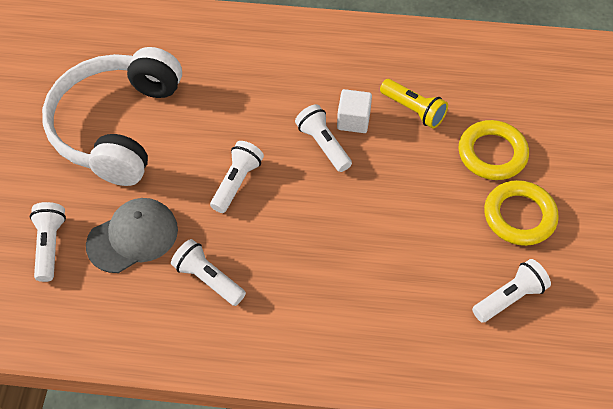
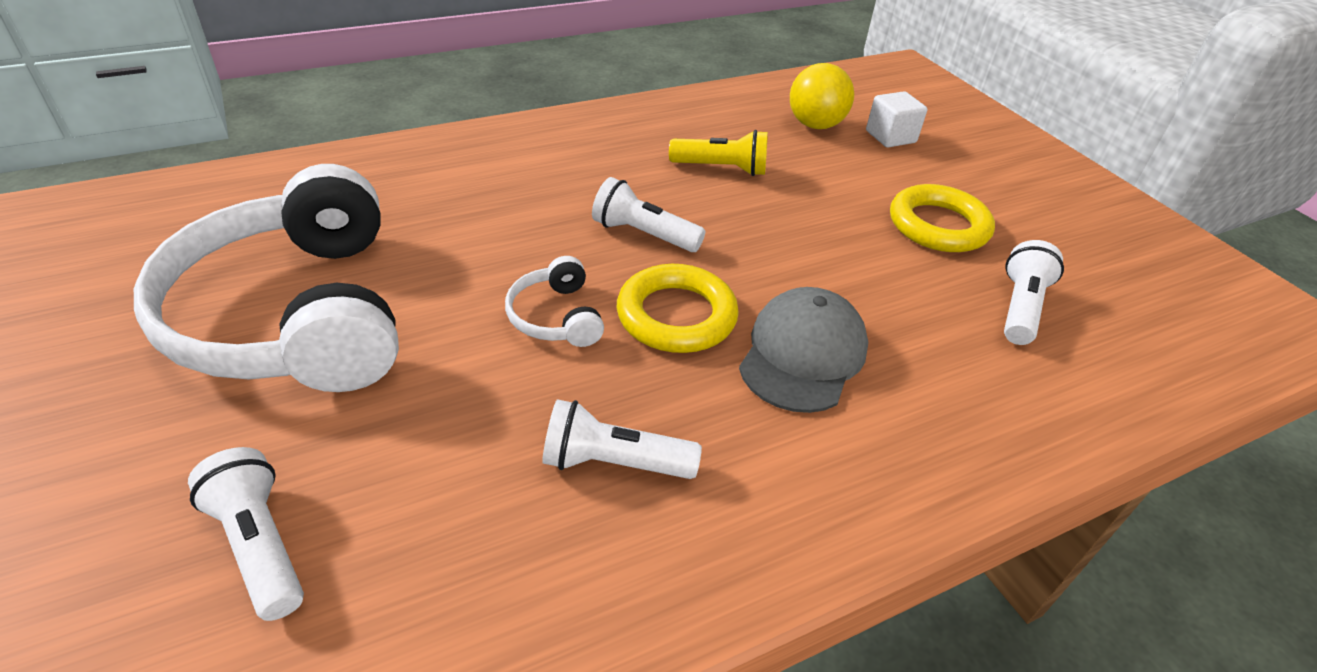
camera: 35 degrees left, 15 degrees down
grey cap [86,198,178,273] -> grey cap moved to [739,287,868,413]
white flashlight [210,141,264,213] -> white headphones [505,256,604,347]
white cube [337,89,372,133] -> white cube moved to [866,91,927,147]
yellow ring [459,120,529,180] -> yellow ring moved to [617,264,739,353]
none -> yellow ball [790,63,854,129]

